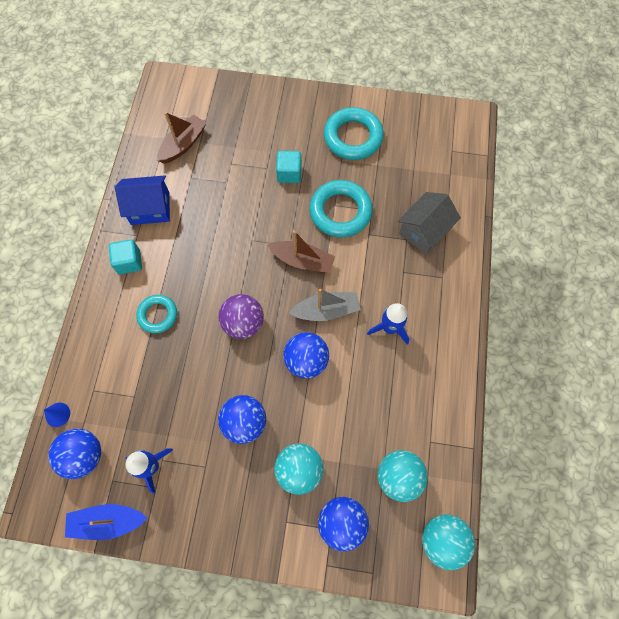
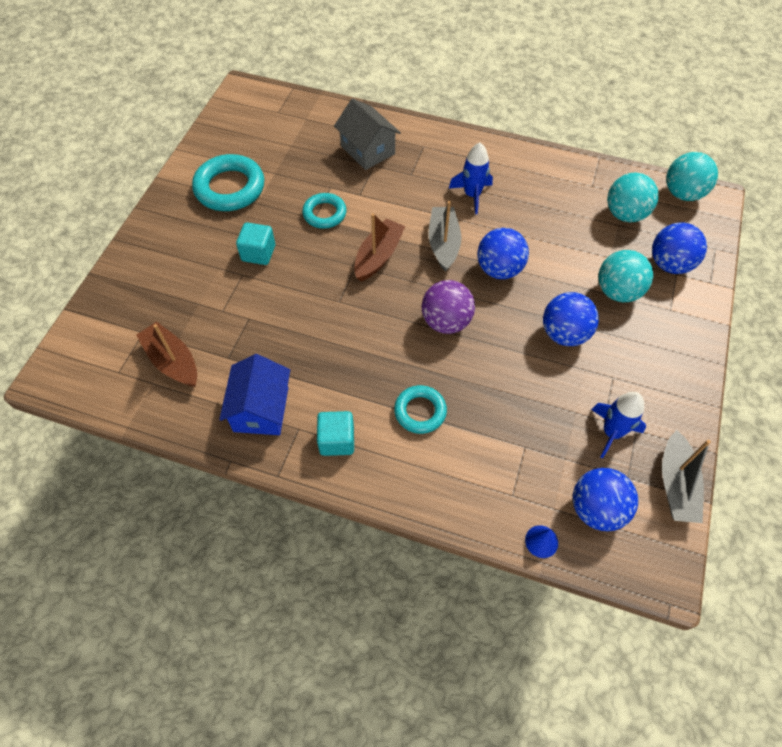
camera: 80 degrees left, 10 degrees down
blue boat [65,504,147,540] -> grey boat [662,430,711,523]
turquoise ring [309,180,373,237] -> turquoise ring [302,193,347,229], size x0.60

